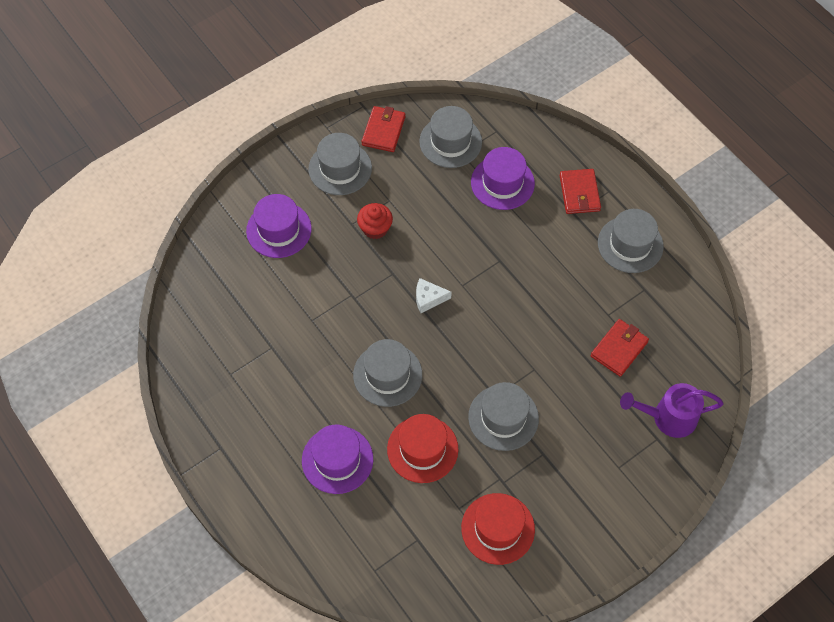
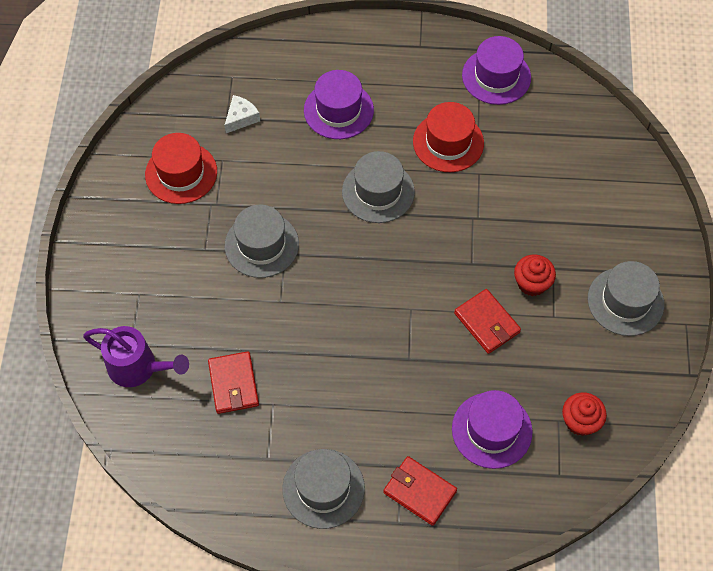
camera: 130 degrees right, 0 degrees up
purple hat [246,194,312,258] -> purple hat moved to [462,36,531,105]
red wallet [362,106,405,152] -> red wallet moved to [454,289,521,354]
red hat [387,414,459,483] -> red hat moved to [413,102,484,172]
white cheese [416,278,452,313] -> white cheese moved to [225,95,260,133]
grey hat [419,106,482,168] -> red cupcake [562,392,607,436]
purple watering can [620,383,724,438] -> purple watering can turned 75 degrees clockwise [83,326,189,387]

